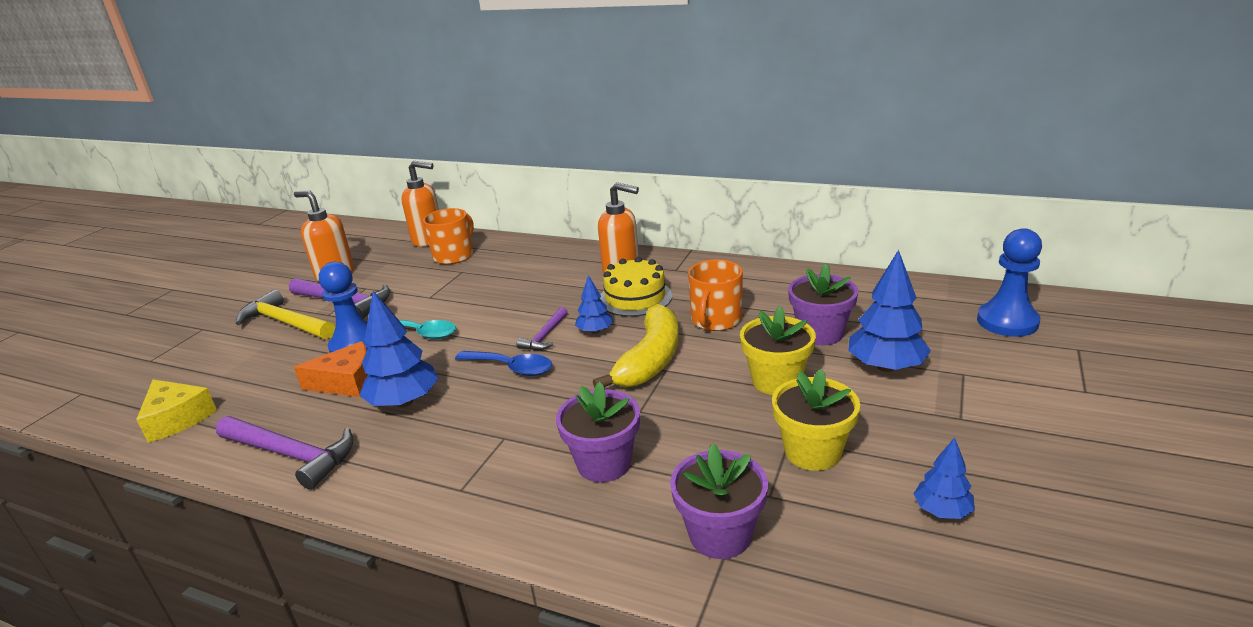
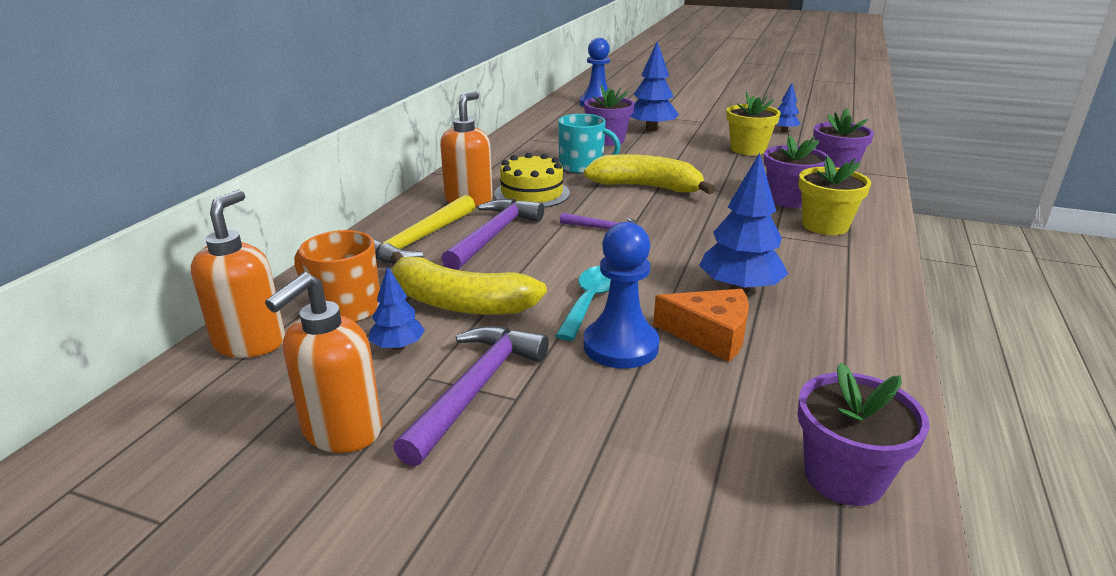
camera: 95 degrees left, 0 degrees up
yellow cheese [136,379,217,443] -> purple flower pot [797,363,929,506]
purple hammer [216,416,353,490] -> purple hammer moved to [441,199,544,270]
yellow hammer [236,290,335,339] -> yellow hammer moved to [373,195,475,263]
orange cheese [294,341,368,397] -> orange cheese turned 120 degrees clockwise [653,289,749,362]
blue spoon [455,351,552,376] -> none
blue tree [575,275,613,334] -> blue tree moved to [369,266,425,350]
orange mug [688,260,743,331] -> turquoise mug [558,114,621,173]
yellow flower pot [740,306,816,395] -> yellow flower pot moved to [798,155,871,235]
none -> yellow banana [391,251,547,315]

